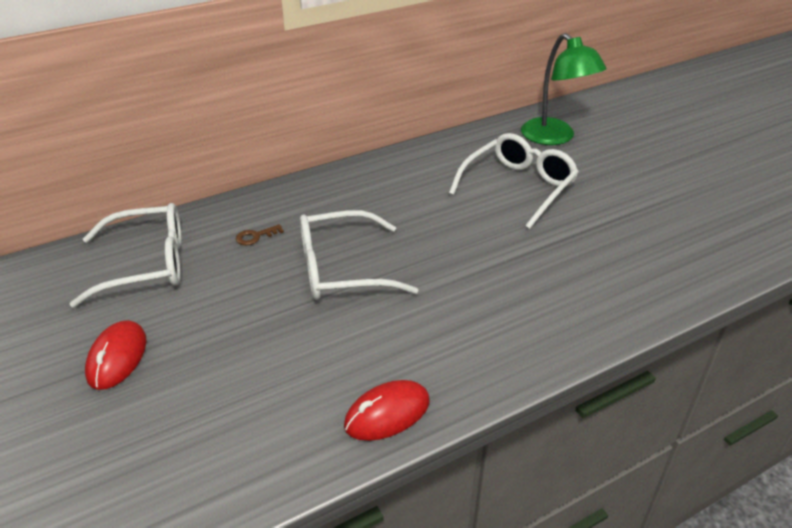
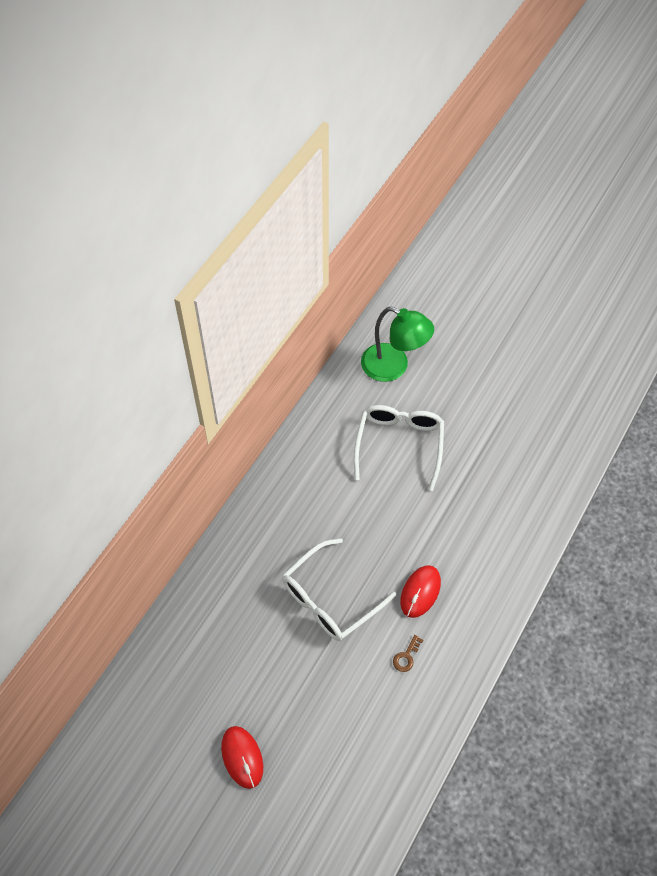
camera: 30 degrees left, 20 degrees up
white glasses [70,203,182,308] -> none
brown key [236,224,284,245] -> brown key moved to [393,635,424,672]
red mouse [344,380,430,441] -> red mouse moved to [400,565,441,618]

